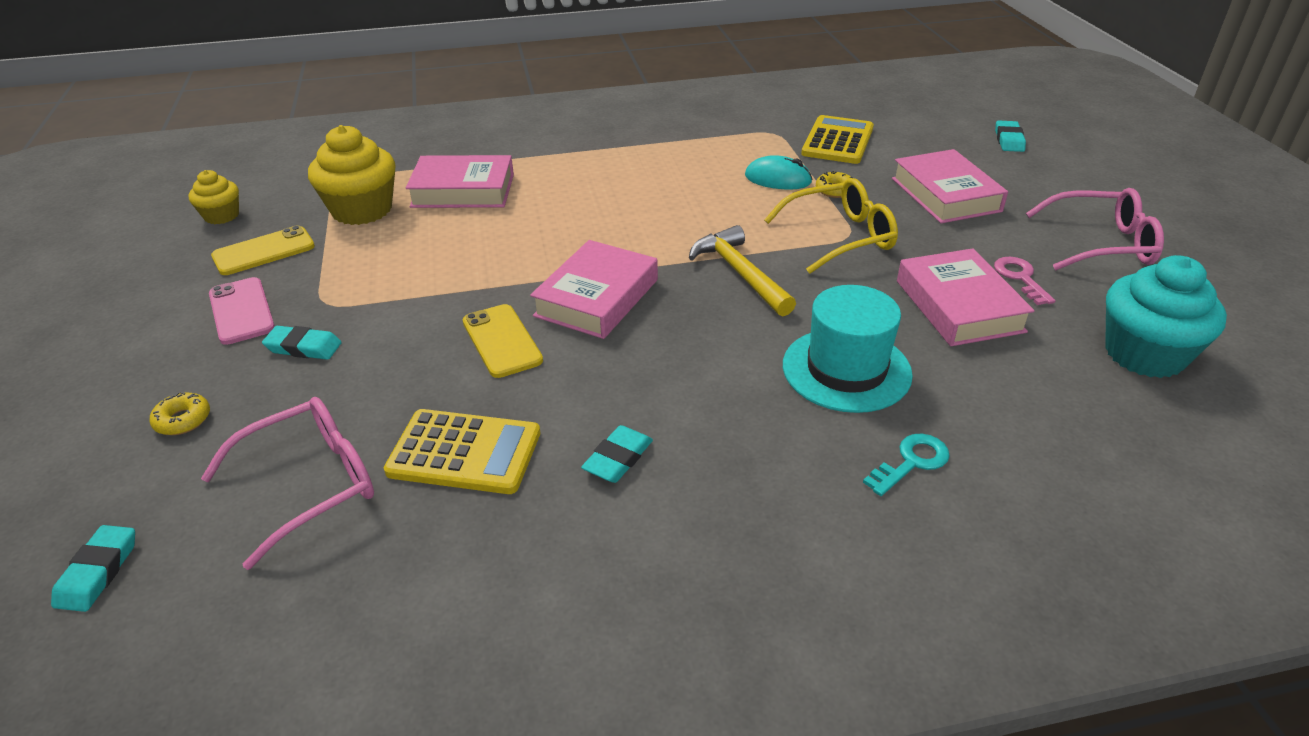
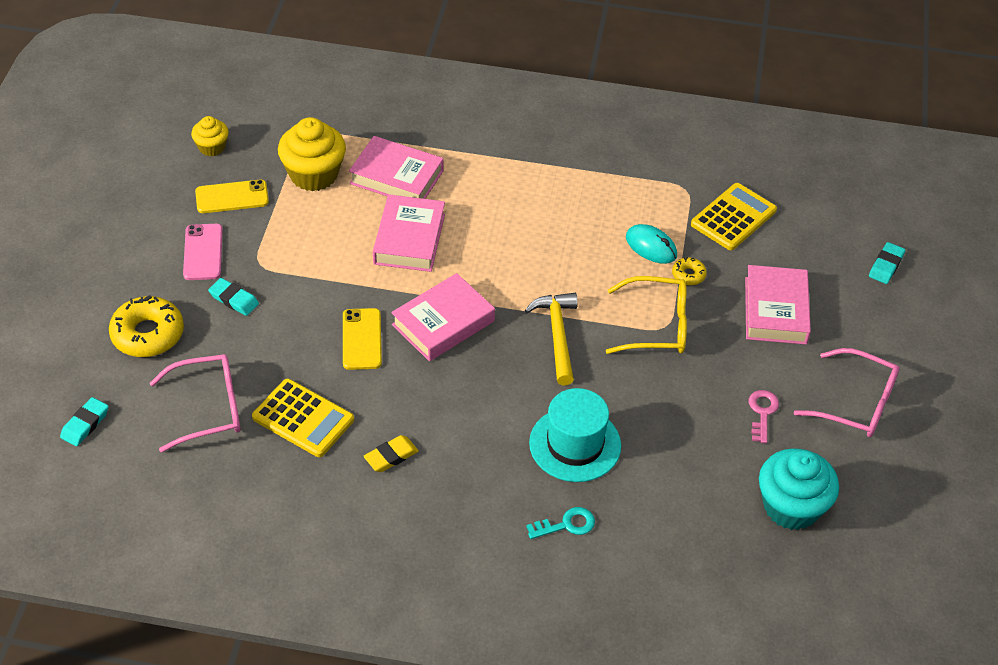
camera: 20 degrees right, 10 degrees up
yellow donut [150,392,210,435] -> yellow donut [109,295,184,357], size x2.04
turquoise eraser [581,425,653,483] -> yellow eraser [364,435,419,472]
pink book [897,248,1035,346] -> pink book moved to [373,194,445,272]

